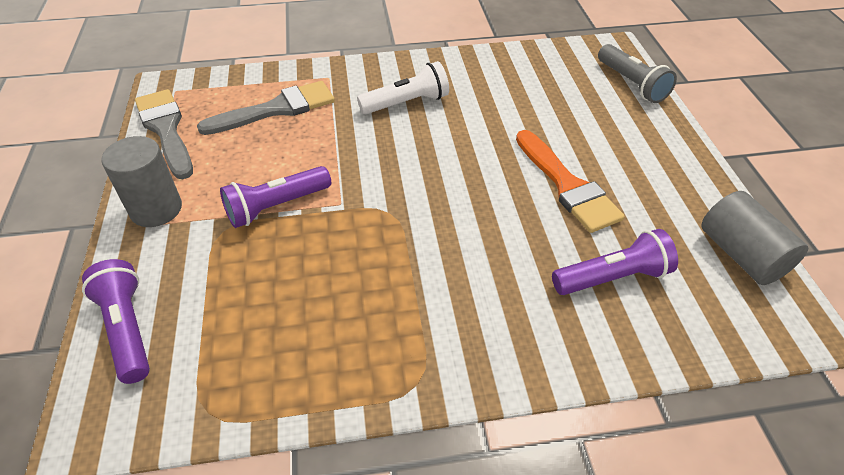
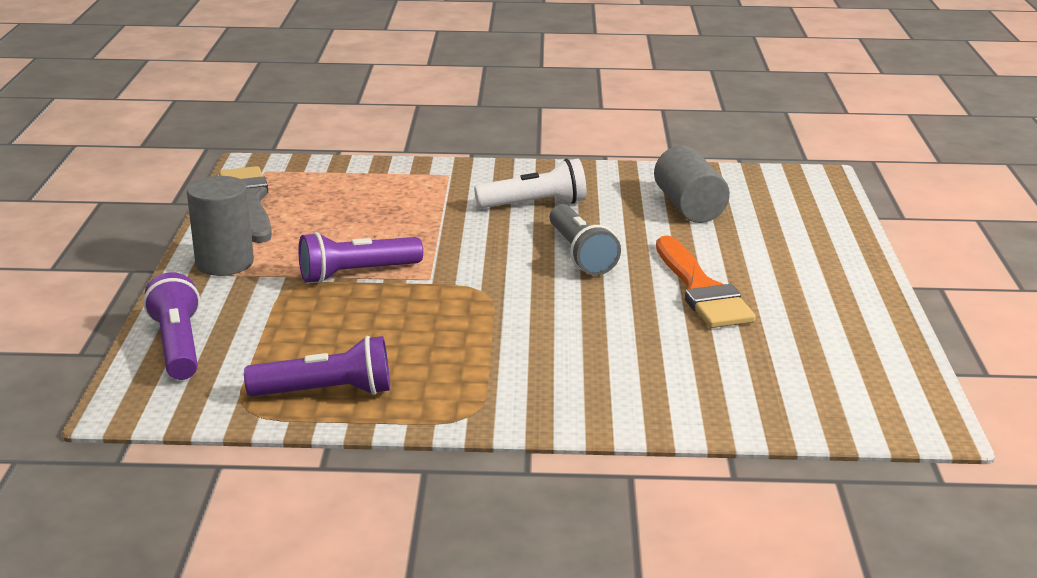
camera: 10 degrees right, 20 degrees down
grey brush [197,81,335,135] -> none
purple flashlight [552,229,678,295] -> purple flashlight moved to [244,336,390,396]
grey flashlight [598,44,677,103] -> grey flashlight moved to [549,204,621,275]
grey cylinder [701,191,809,285] -> grey cylinder moved to [654,145,730,223]

